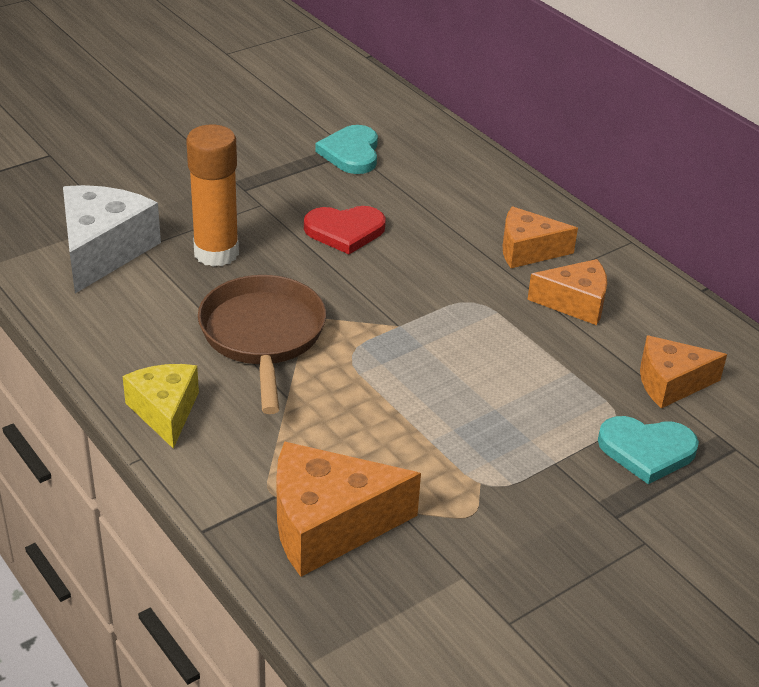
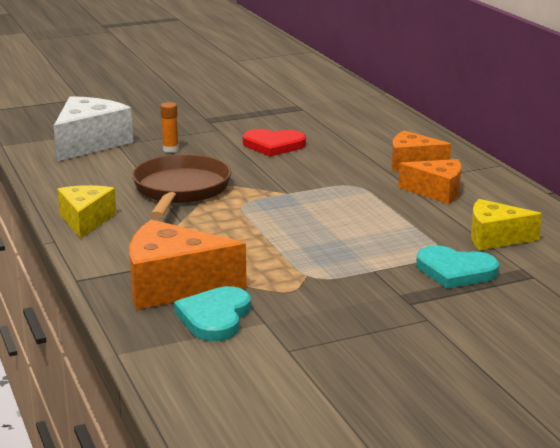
camera: 15 degrees right, 15 degrees down
orange glue stick [186,125,239,267] -> orange glue stick [161,102,179,153], size x0.46
turquoise heart [315,125,378,174] -> turquoise heart moved to [174,286,251,341]
orange cheese [640,335,727,408] -> yellow cheese [471,199,542,250]

